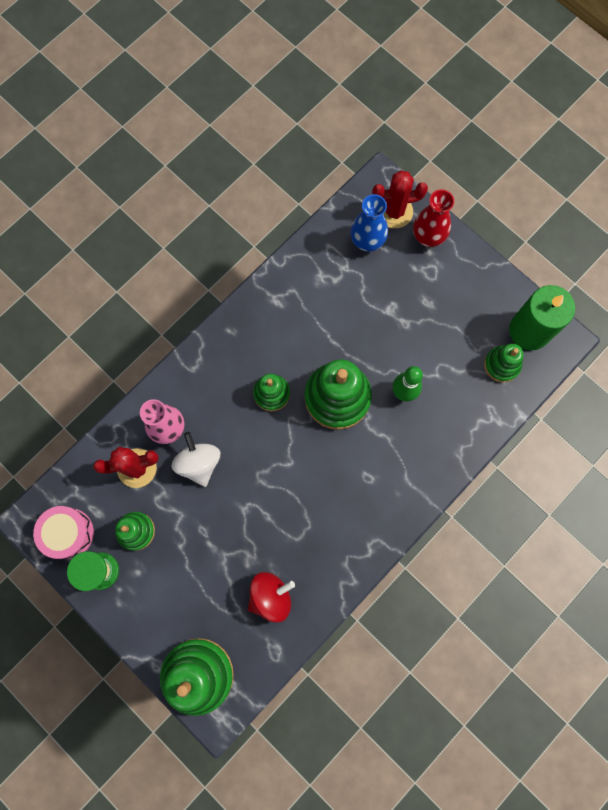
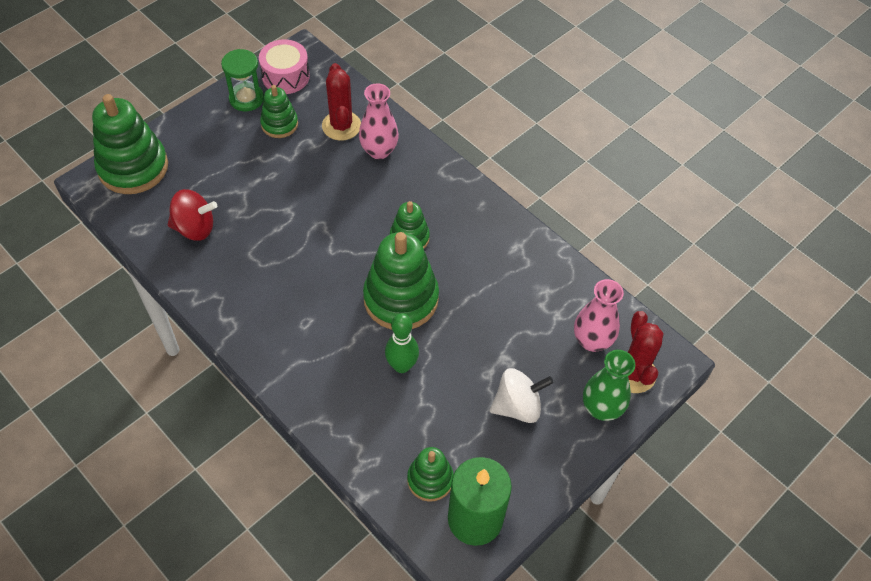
camera: 90 degrees right, 20 degrees down
white spinning top [171,432,220,487] -> white spinning top moved to [490,368,554,423]
red spinning top [248,572,295,622] -> red spinning top turned 60 degrees counterclockwise [168,189,217,241]
blue vase [351,194,388,252] -> pink vase [574,279,624,352]
red vase [413,189,454,247] -> green vase [583,350,635,421]

